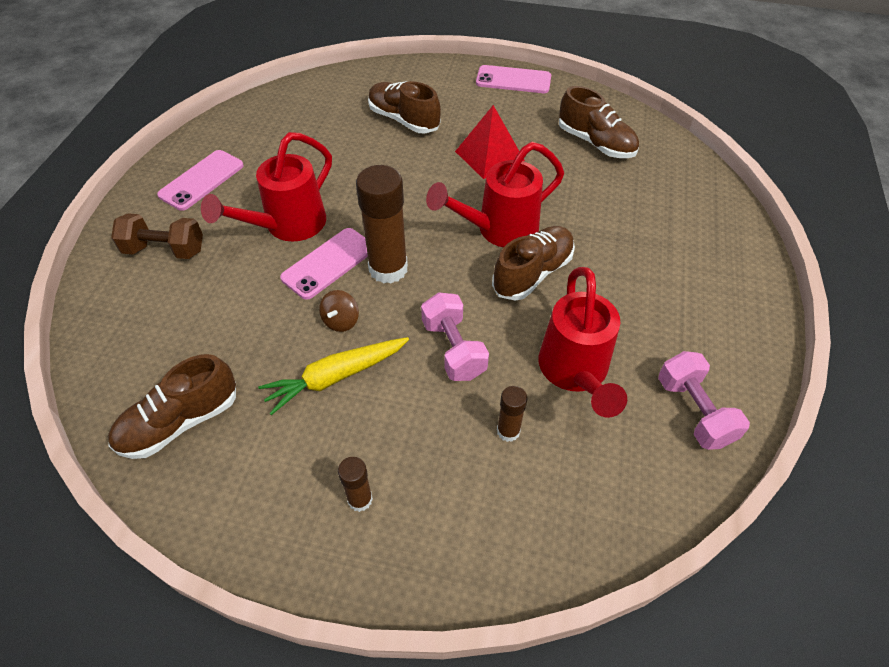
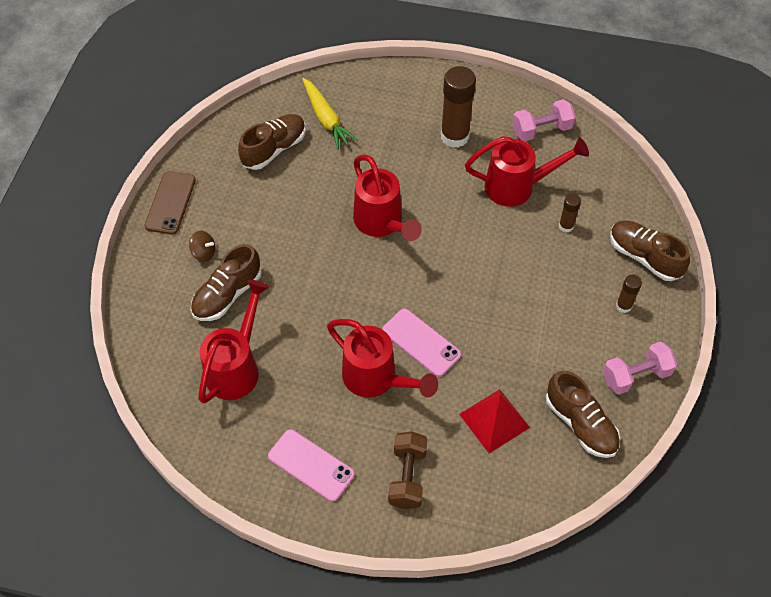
camera: 90 degrees left, 5 degrees up
yellow carrot [258,337,409,415] -> yellow carrot moved to [302,78,358,149]
brown spinning top [319,290,359,332] -> brown spinning top moved to [189,231,215,262]
brown glue stick [356,165,408,284] -> brown glue stick moved to [441,66,476,148]
pink dumbbell [421,292,489,381] -> pink dumbbell moved to [603,341,677,395]
red pyramid [455,105,525,179] -> red pyramid moved to [459,389,530,453]
pink phone [476,65,551,93] -> brown phone [145,171,196,234]
brown shoe [492,226,575,300] -> brown shoe moved to [610,221,690,281]
none -> red watering can [199,280,269,404]

